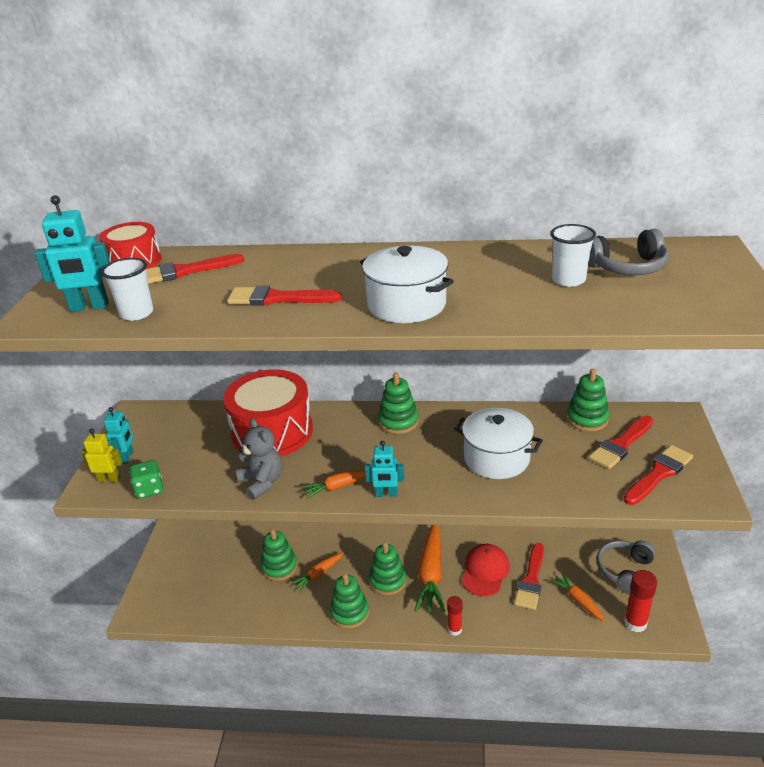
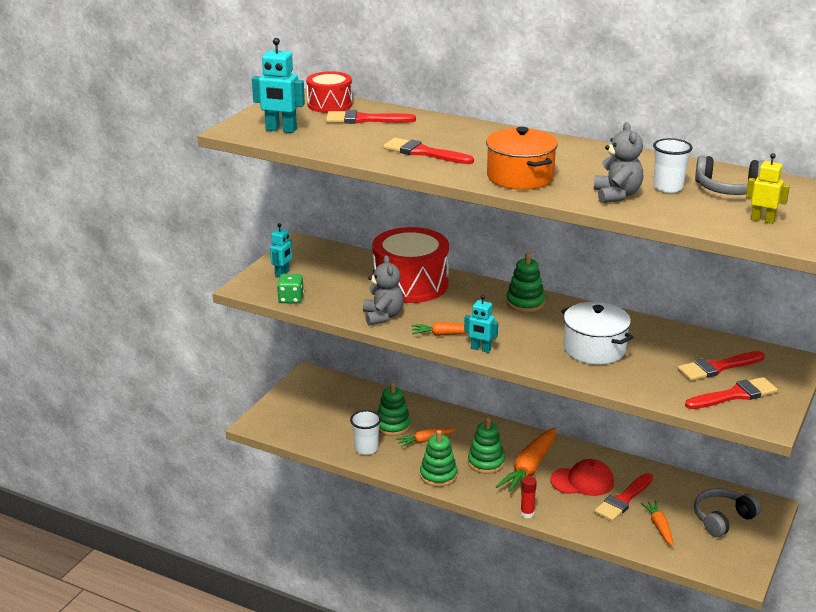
camera: 20 degrees right, 5 degrees down
yellow robot [82,429,122,482] -> yellow robot moved to [746,153,790,224]
white cup [101,258,153,321] -> white cup moved to [350,410,381,455]
white pot [360,245,454,323] -> orange pot [486,127,558,190]
red cap [462,544,510,596] -> red cap turned 45 degrees clockwise [550,459,614,496]
green stacking toy [566,369,609,432] -> none
red glue stick [624,570,657,632] -> none
none -> grey teddy bear [594,122,643,203]

